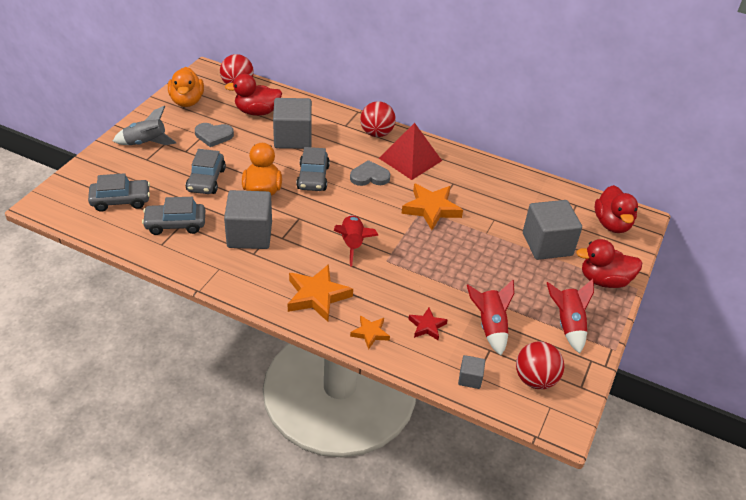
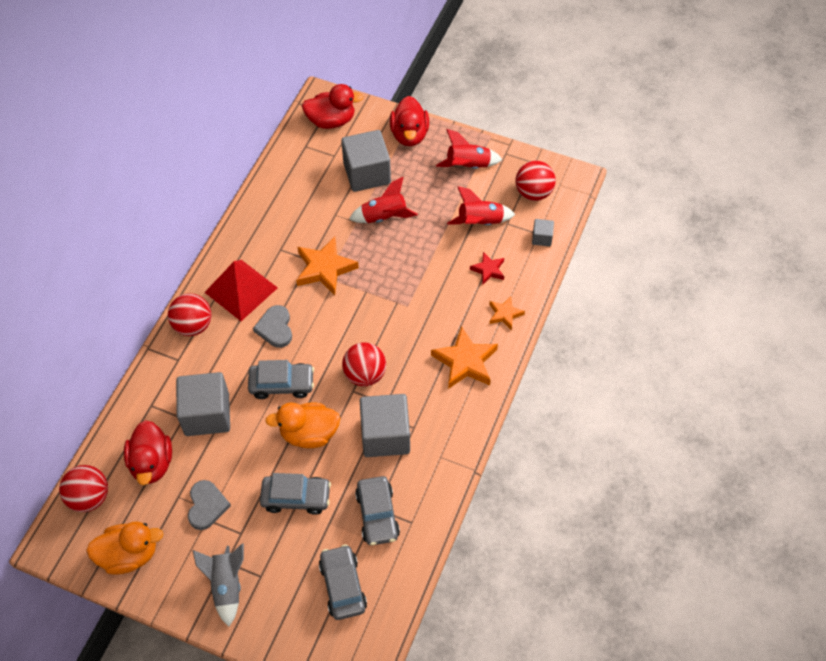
camera: 90 degrees left, 15 degrees up
red rocket [334,215,378,267] -> red rocket moved to [349,177,418,223]
none -> red ball [342,342,386,387]

